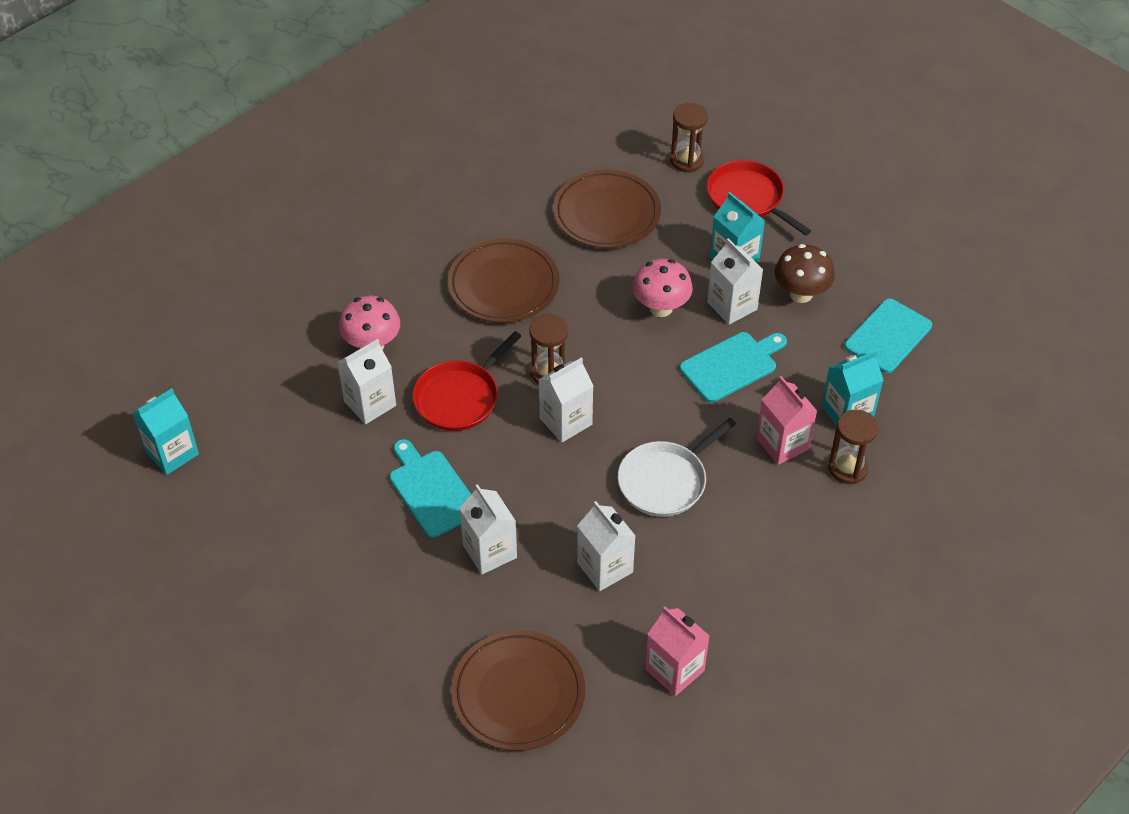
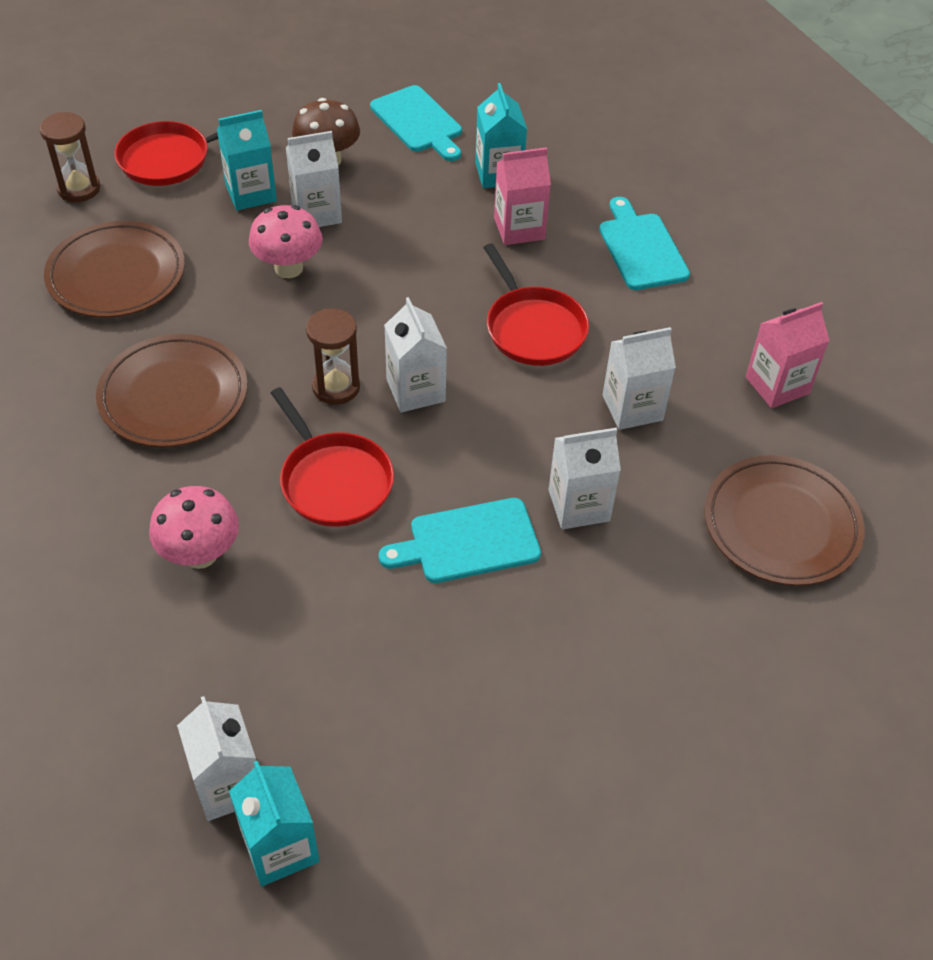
camera: 75 degrees left, 0 degrees up
white carton [337,339,396,424] -> white carton moved to [177,696,256,821]
white pan [618,418,736,517] -> red pan [483,244,589,366]
turquoise cutting board [679,332,787,403] -> turquoise cutting board moved to [599,197,690,290]
brown hourglass [829,410,878,484] -> none

